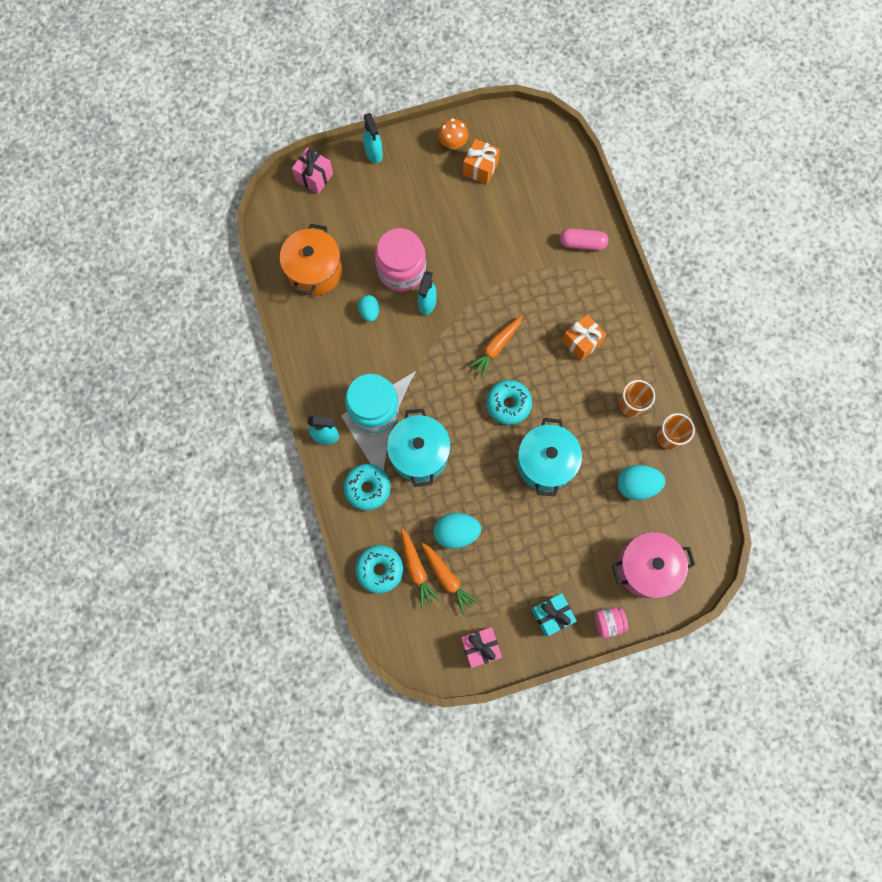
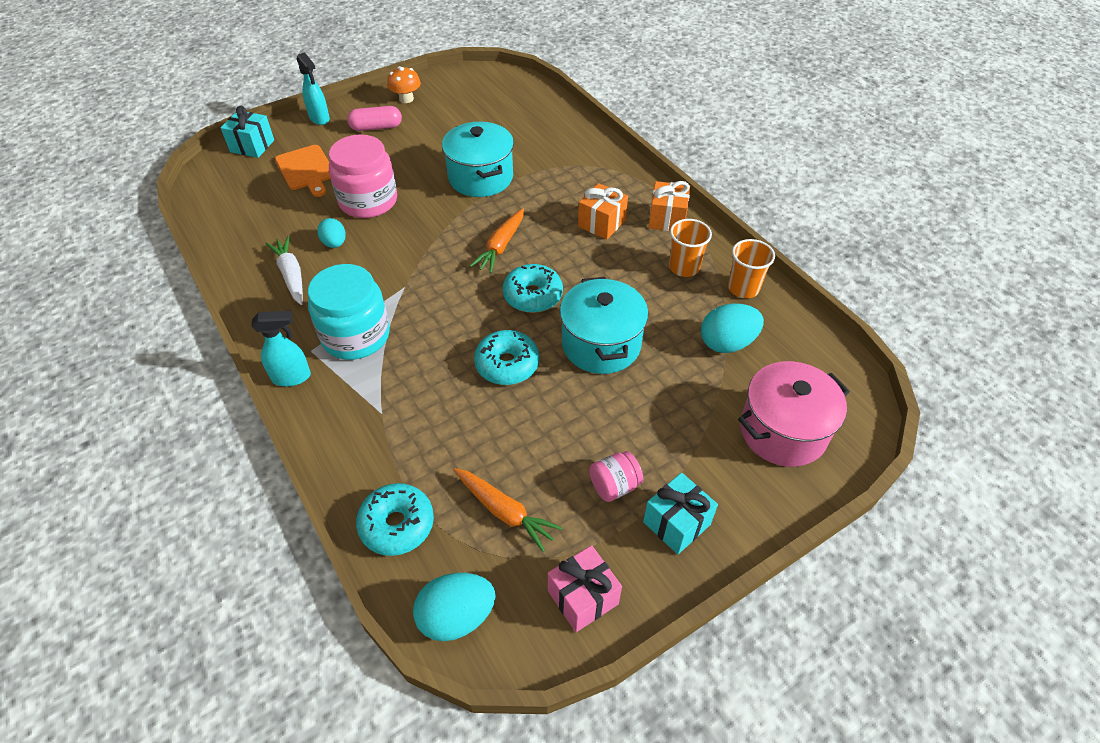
camera: 15 degrees left, 25 degrees down
orange pot [280,224,342,296] -> none
pink gift [292,148,333,194] -> turquoise gift [221,105,274,158]
turquoise donut [343,464,391,511] -> turquoise donut moved to [474,330,539,385]
turquoise pot [387,409,451,487] -> turquoise pot moved to [442,122,514,197]
orange carrot [401,528,440,609] -> none
turquoise spray bottle [418,271,437,315] -> none
turquoise egg [434,513,481,549] -> turquoise egg moved to [413,573,496,641]
orange gift [463,139,500,185] -> orange gift moved to [648,181,690,231]
pink capsule [560,228,608,251] -> pink capsule moved to [347,106,402,131]
pink jar [594,607,628,638] -> pink jar moved to [589,451,644,502]
none -> white carrot [265,236,303,305]
none -> orange cutting board [275,145,331,197]

